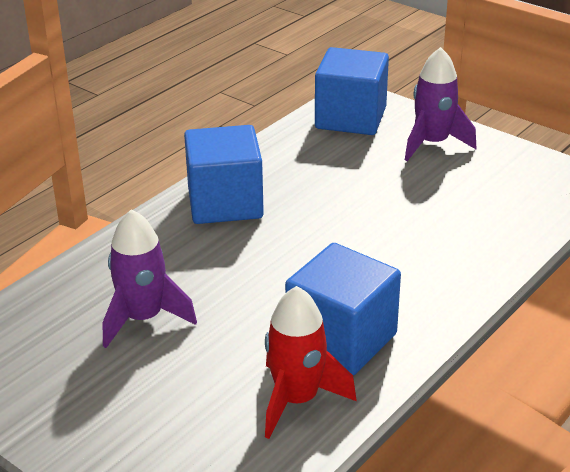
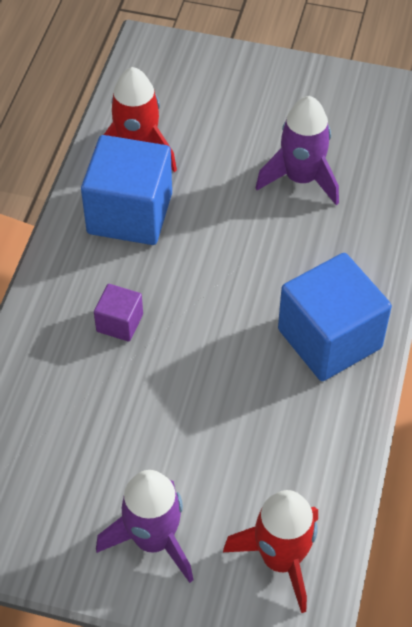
camera: 155 degrees right, 20 degrees up
blue cube [315,47,389,135] -> red rocket [223,490,318,613]
none -> purple cube [94,284,143,342]

